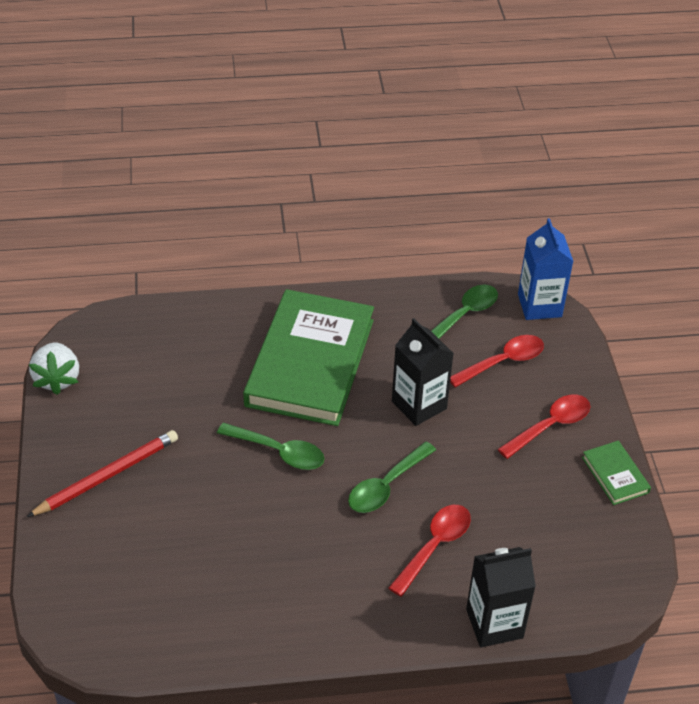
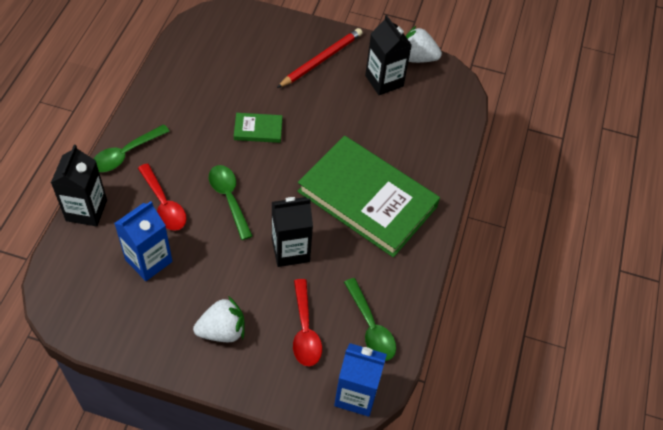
camera: 110 degrees right, 10 degrees up
red pencil [27,430,178,517] -> red pencil turned 120 degrees counterclockwise [277,28,362,88]
green spoon [217,423,325,470] -> green spoon moved to [93,124,170,172]
red spoon [498,395,590,459] -> white strawberry [193,296,245,342]
green book [582,441,651,505] -> green book moved to [234,113,282,143]
none -> blue carton [114,201,172,281]
none -> black carton [365,15,412,95]

